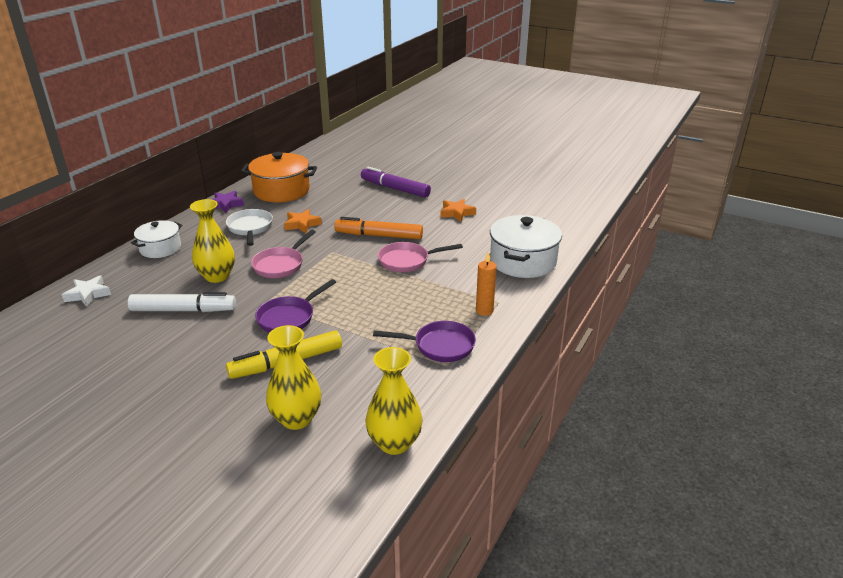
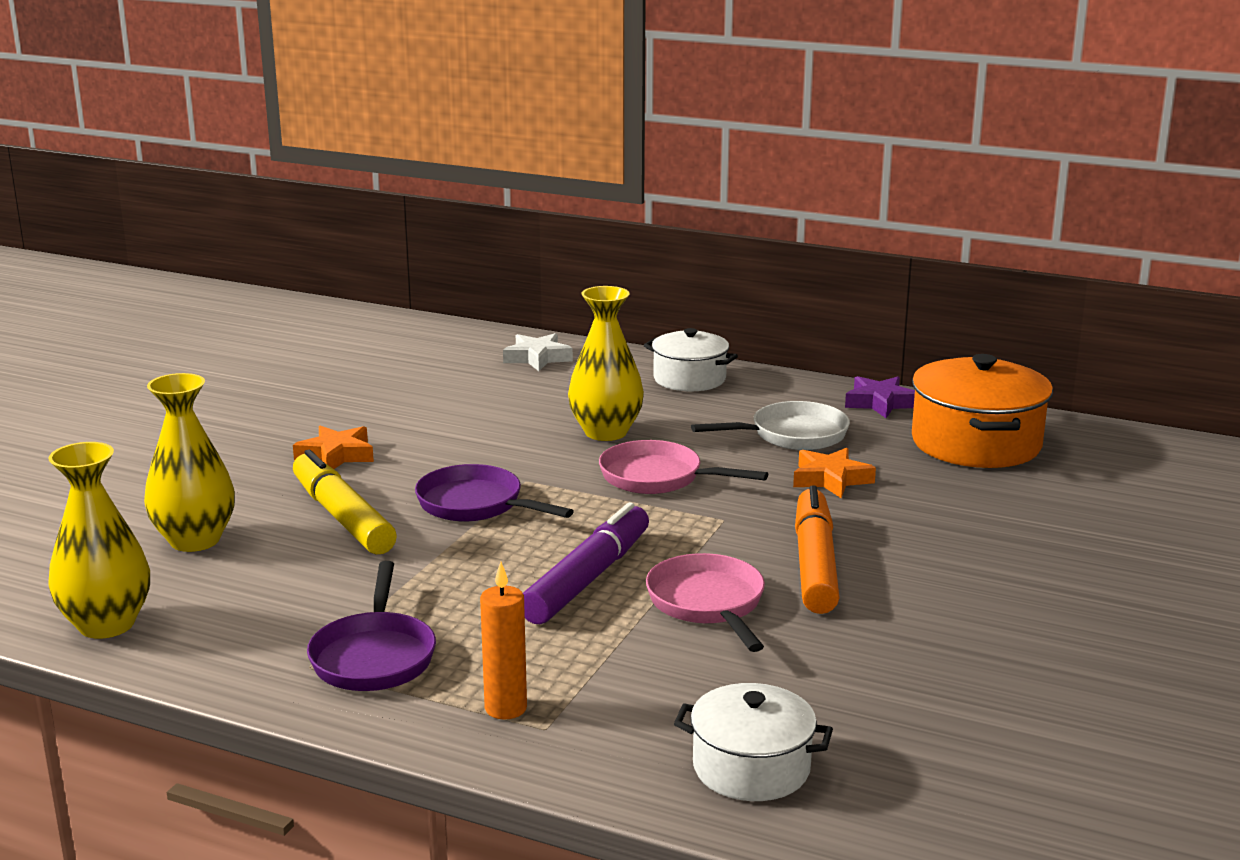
camera: 85 degrees right, 10 degrees down
white marker [128,292,236,312] -> none
purple marker [361,167,431,198] -> purple marker moved to [523,502,649,624]
orange star [440,199,476,222] -> orange star moved to [293,425,374,469]
white pot [490,215,562,278] -> white pot [674,683,833,801], size x0.62

